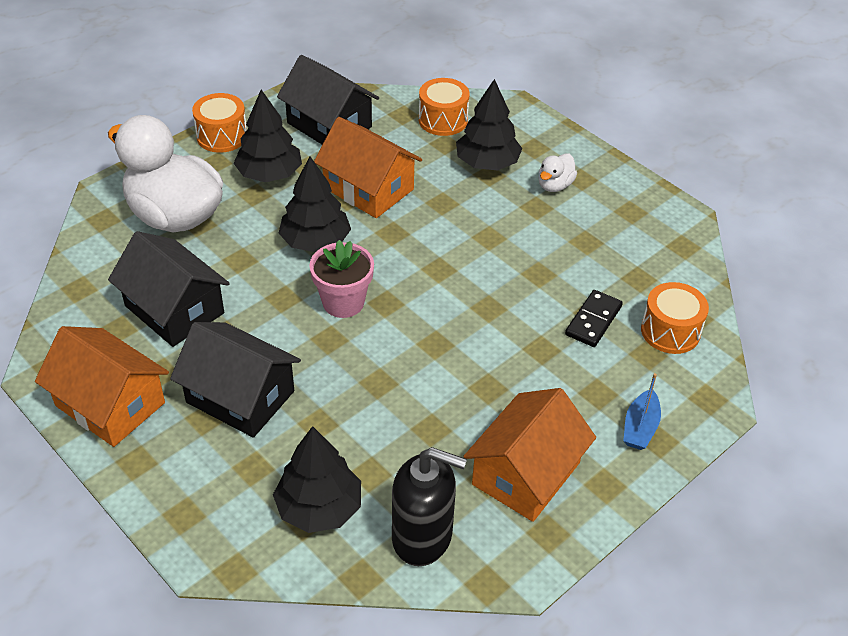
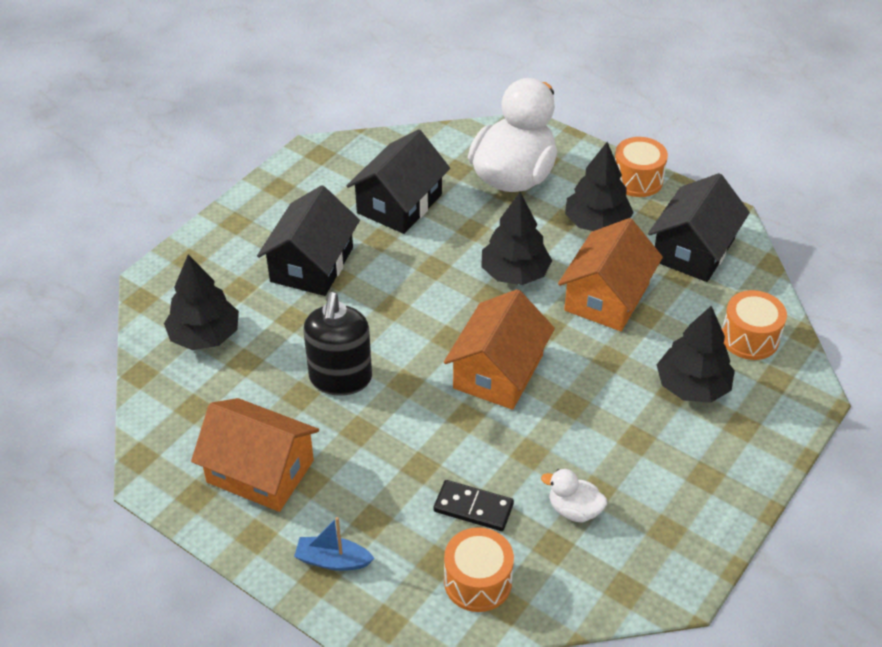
camera: 80 degrees right, 0 degrees up
orange house [35,326,169,447] -> orange house moved to [444,289,555,410]
pink flower pot [309,240,374,318] -> none
black soap dispenser [392,447,467,566] -> black soap dispenser moved to [303,292,372,396]
white duck [538,153,577,192] -> white duck moved to [541,469,607,522]

